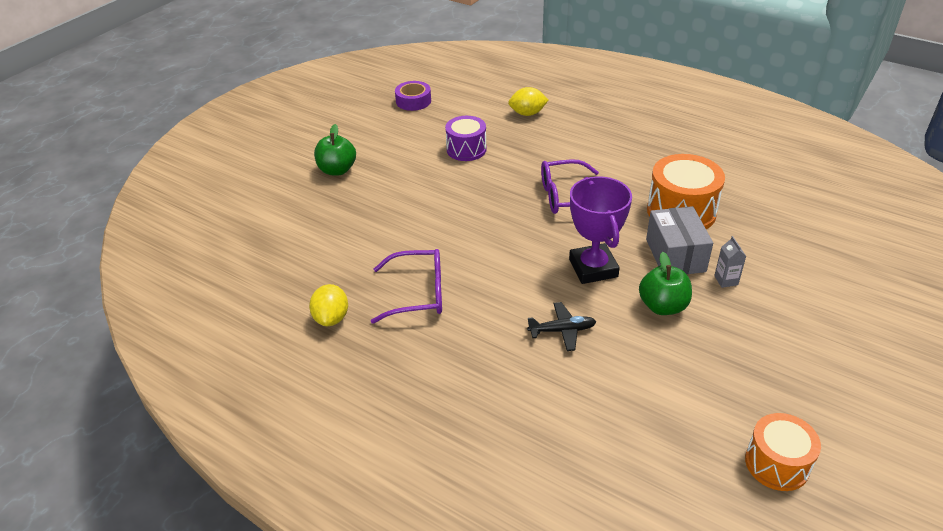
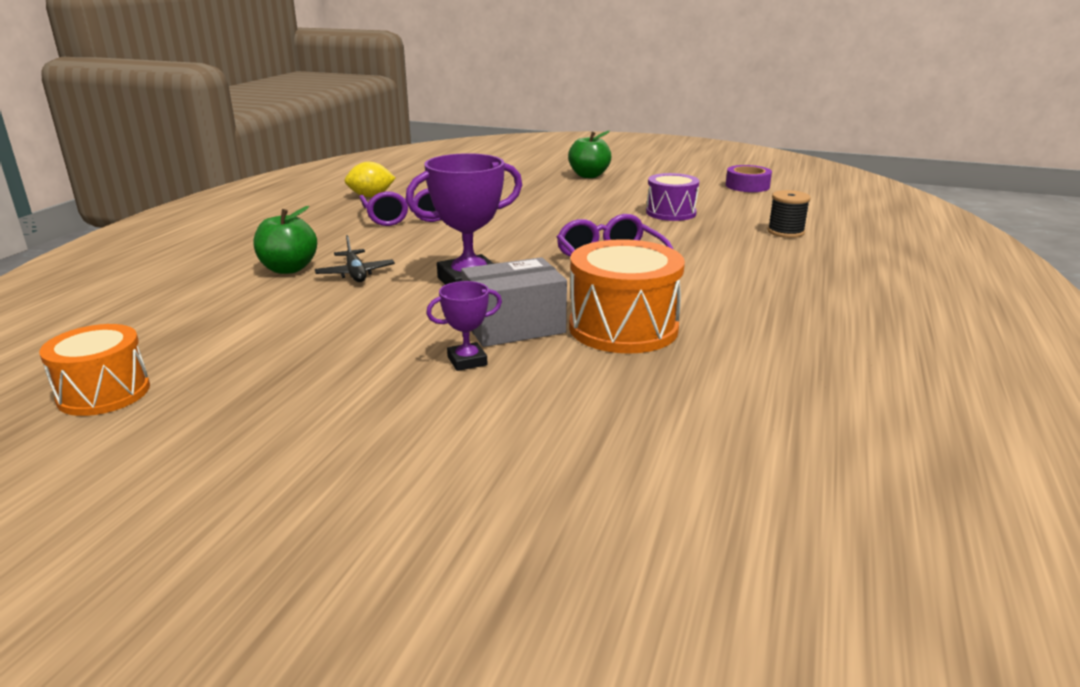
camera: 75 degrees right, 15 degrees down
yellow lemon [508,87,548,116] -> black spool [768,190,811,238]
green apple [639,252,692,315] -> green apple moved to [253,206,317,274]
grey carton [714,236,746,288] -> purple trophy [426,281,502,371]

